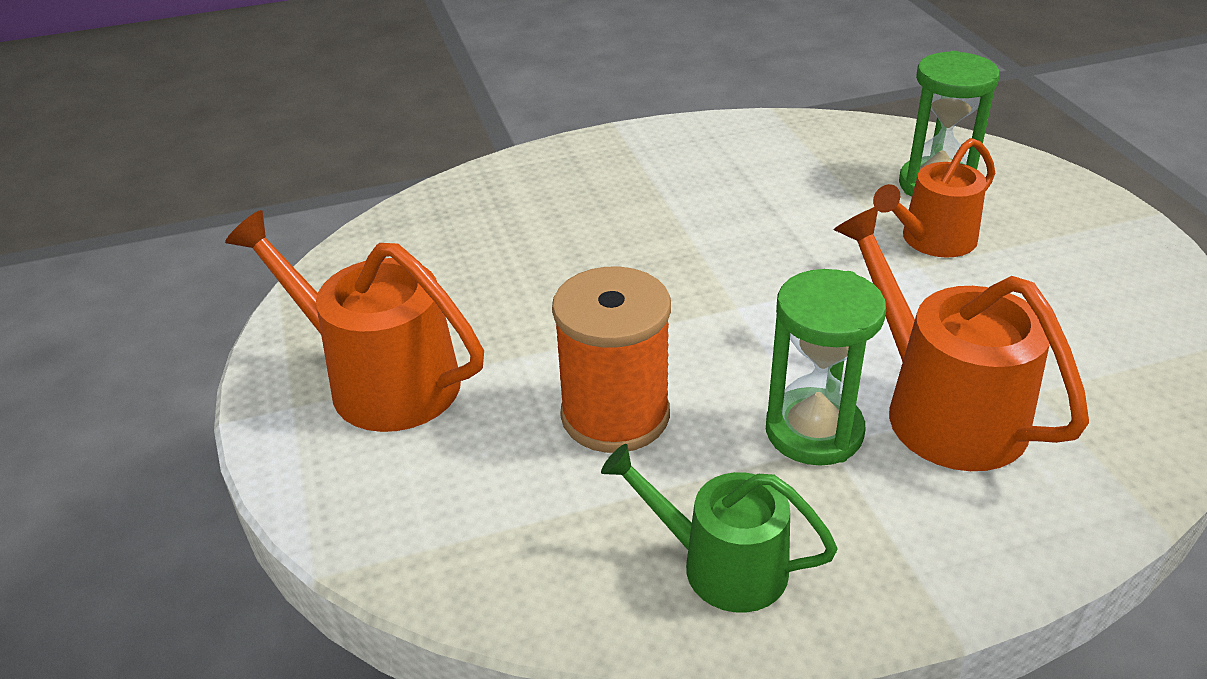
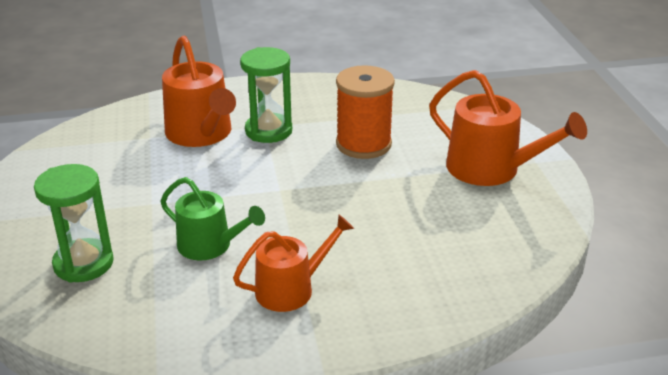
camera: 175 degrees left, 5 degrees down
green watering can [601,444,838,613] -> green watering can moved to [160,177,265,260]
orange watering can [873,138,995,258] -> orange watering can moved to [233,215,354,312]

